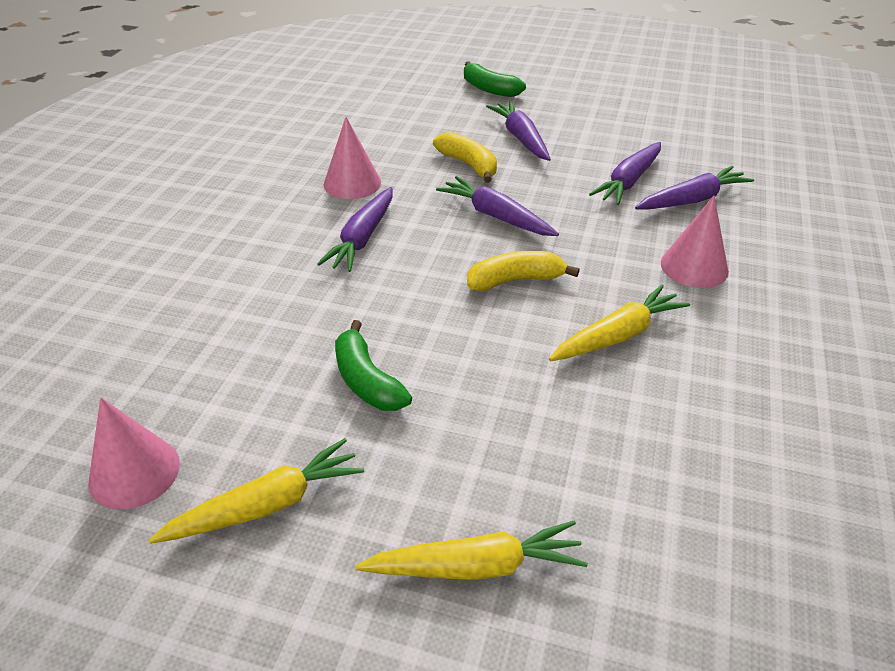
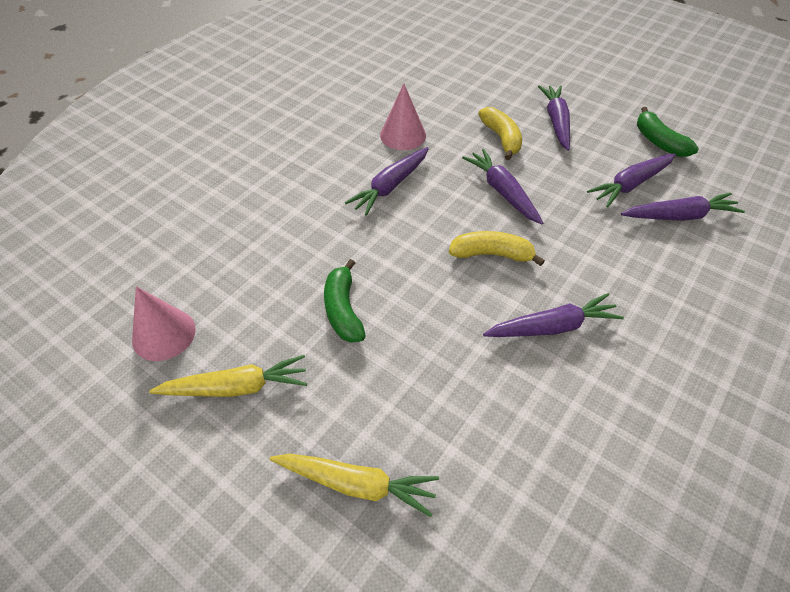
camera: 20 degrees right, 10 degrees up
green banana [464,61,526,97] -> green banana moved to [637,107,699,157]
yellow carrot [549,285,690,361] -> purple carrot [483,293,624,337]
pink cone [661,196,729,288] -> none

